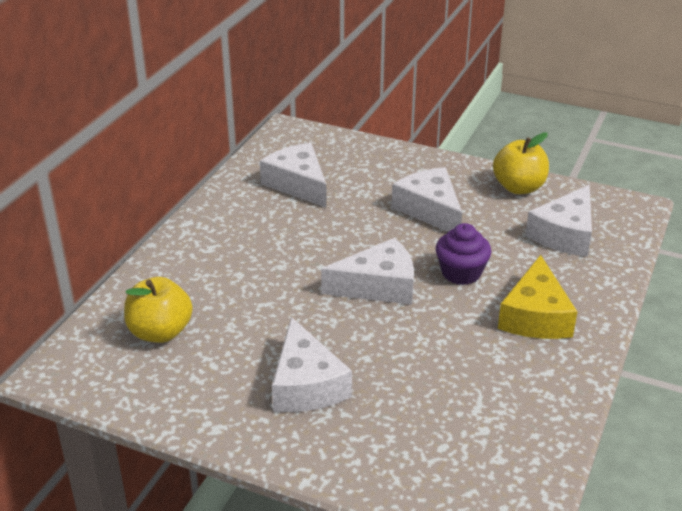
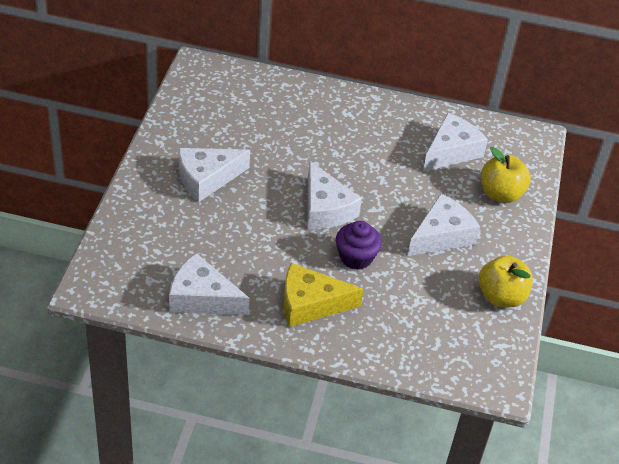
camera: 75 degrees right, 10 degrees up
yellow apple [124,277,193,343] -> yellow apple moved to [481,147,531,203]
white cheese [525,185,592,257] -> white cheese moved to [169,253,250,315]

